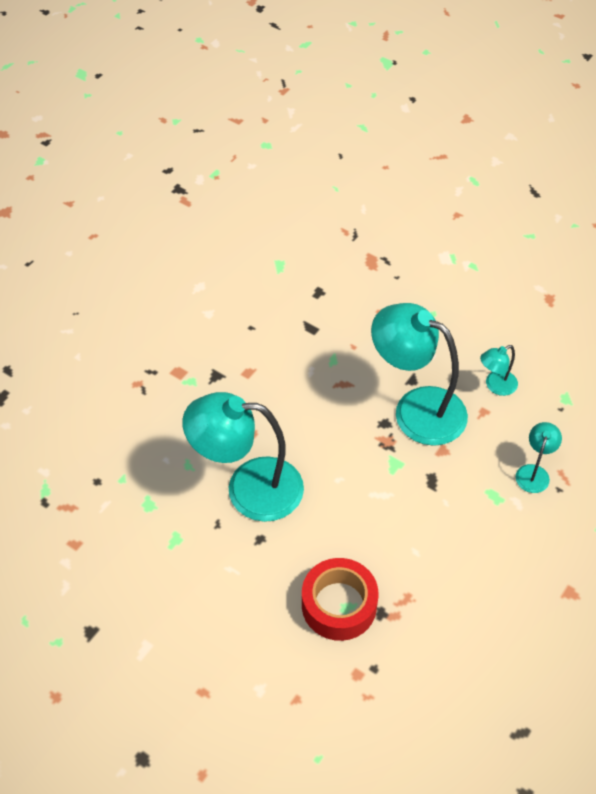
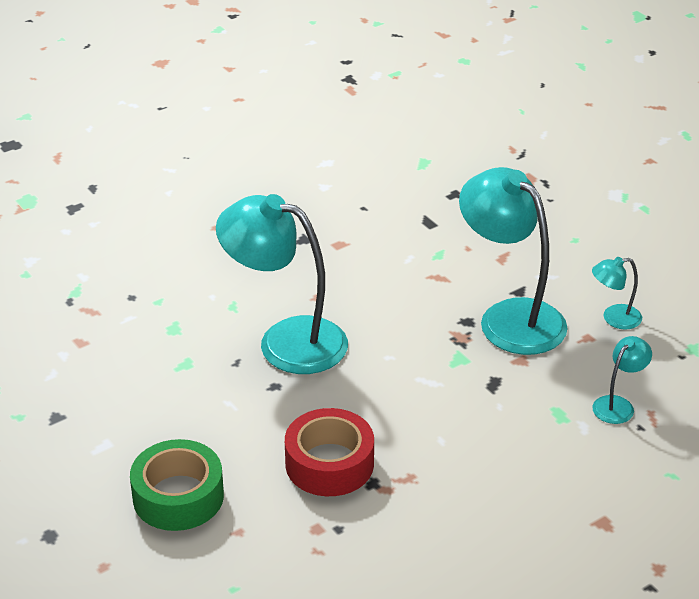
camera: 20 degrees right, 15 degrees down
none -> green tape [130,439,224,531]

